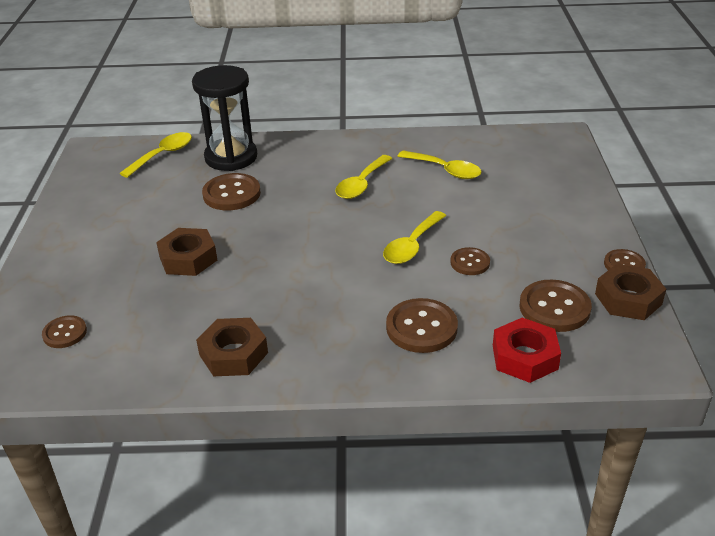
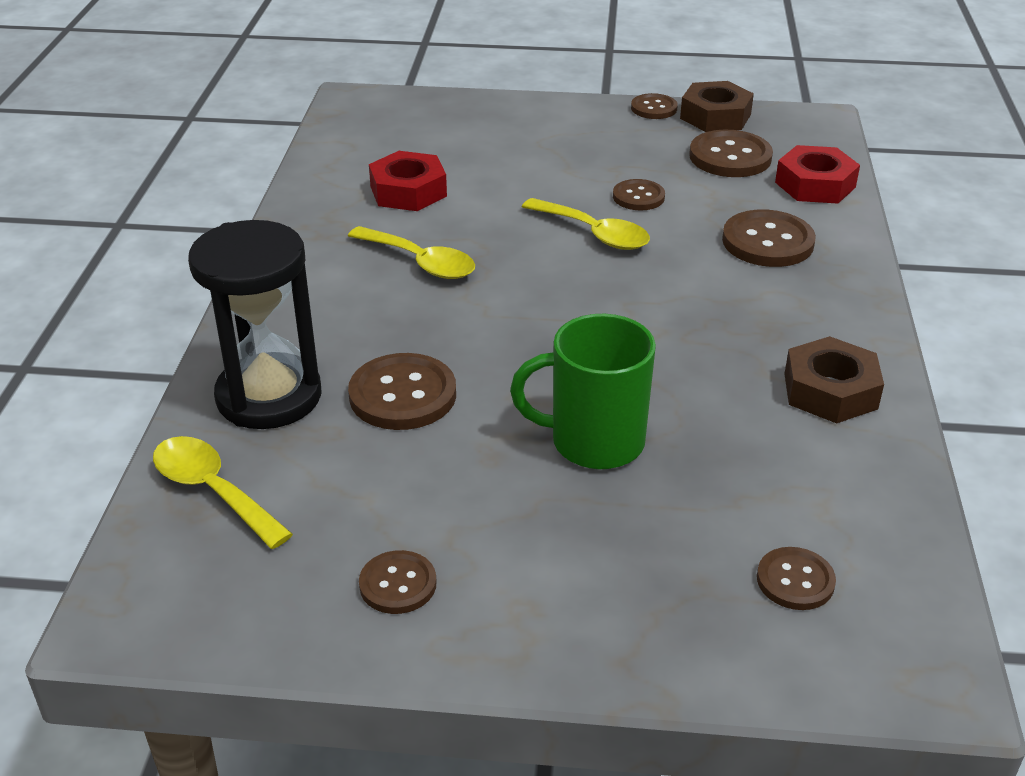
camera: 85 degrees left, 0 degrees up
brown nut [156,228,217,276] -> green mug [510,314,656,469]
yellow spoon [398,150,482,179] -> red nut [369,151,447,211]
none -> brown button [359,550,436,614]

